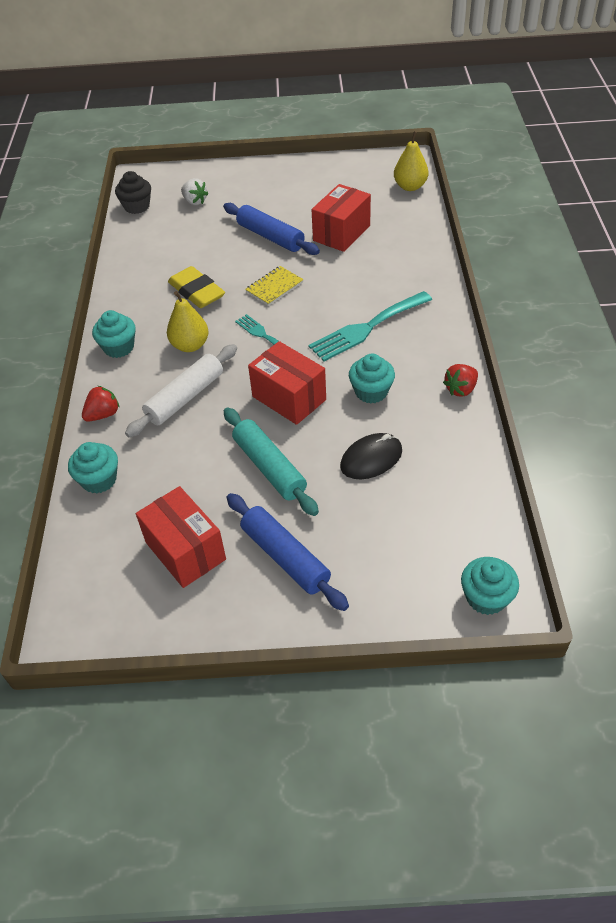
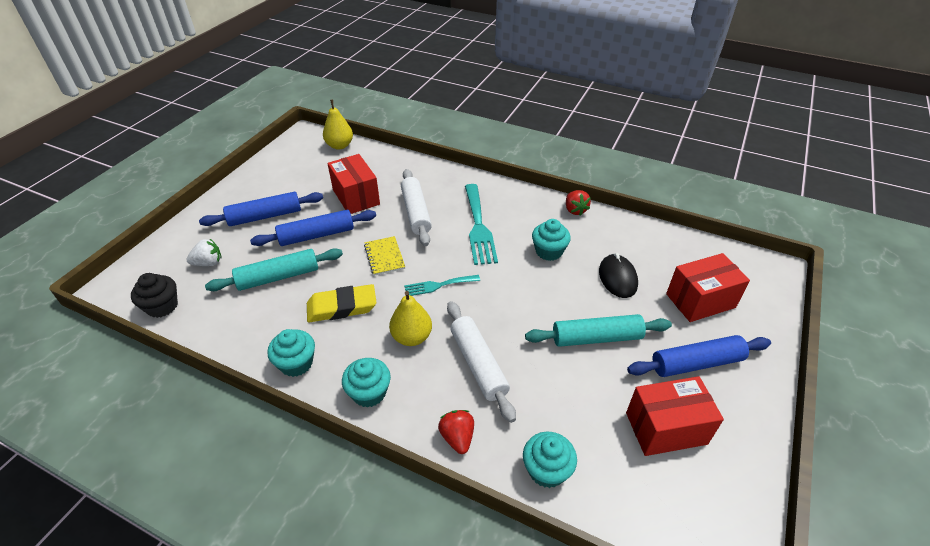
camera: 65 degrees left, 5 degrees down
red box [248,341,326,425] -> red box moved to [666,253,750,322]
turquoise cupcake [461,557,519,615] -> turquoise cupcake moved to [267,329,315,377]
none -> blue rolling pin [199,192,323,226]
none -> turquoise rolling pin [205,248,343,291]
none -> white rolling pin [401,169,432,246]

